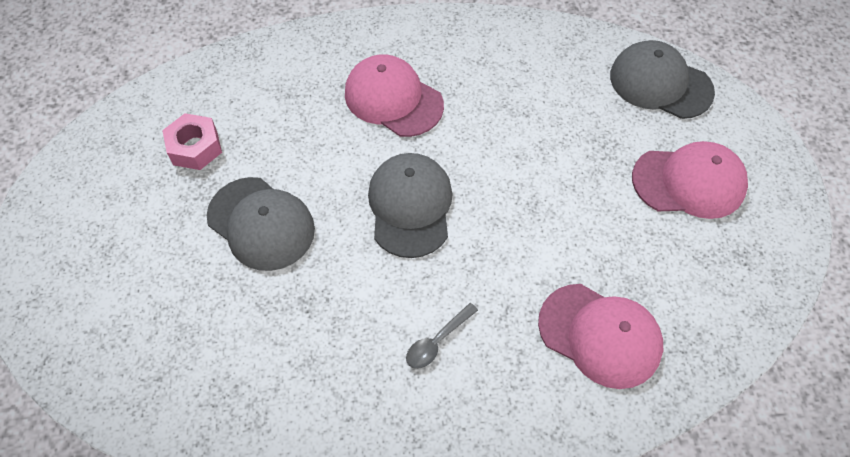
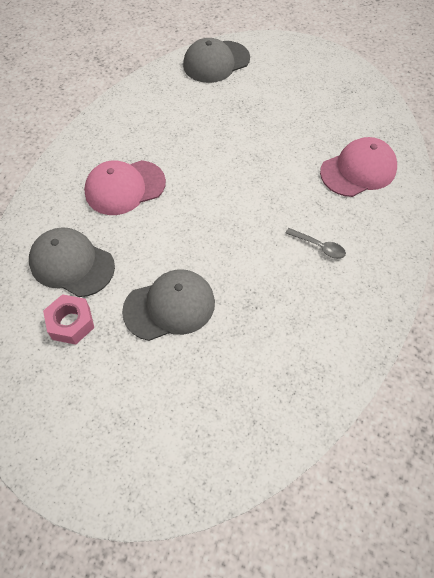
camera: 60 degrees left, 0 degrees up
grey cap [368,153,452,258] -> grey cap moved to [29,227,115,297]
grey spoon [406,303,478,369] -> grey spoon turned 45 degrees counterclockwise [286,228,346,259]
pink cap [632,141,748,219] -> none

